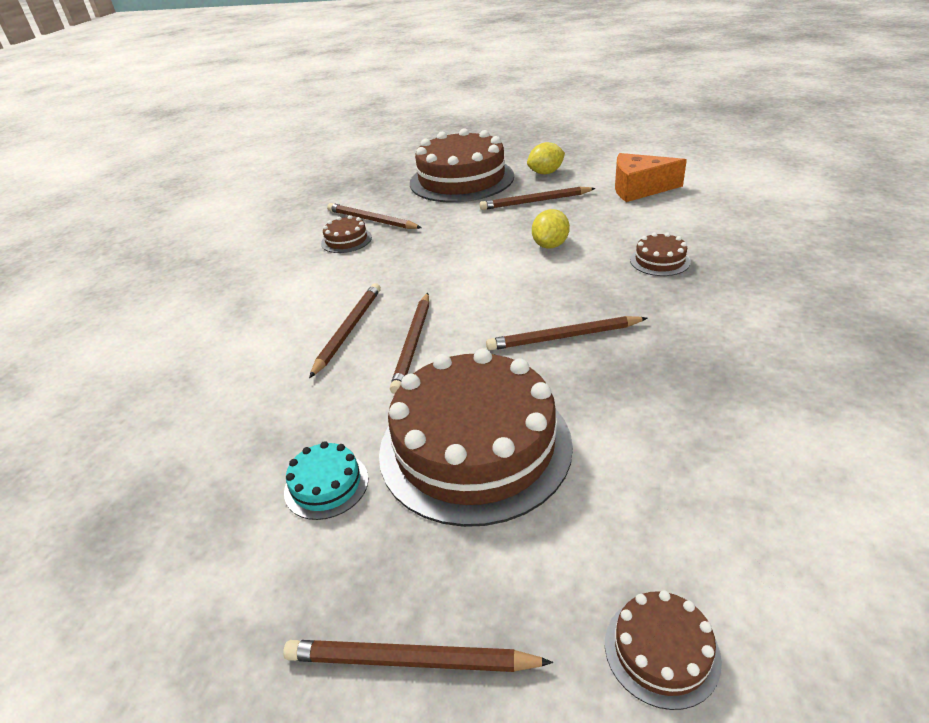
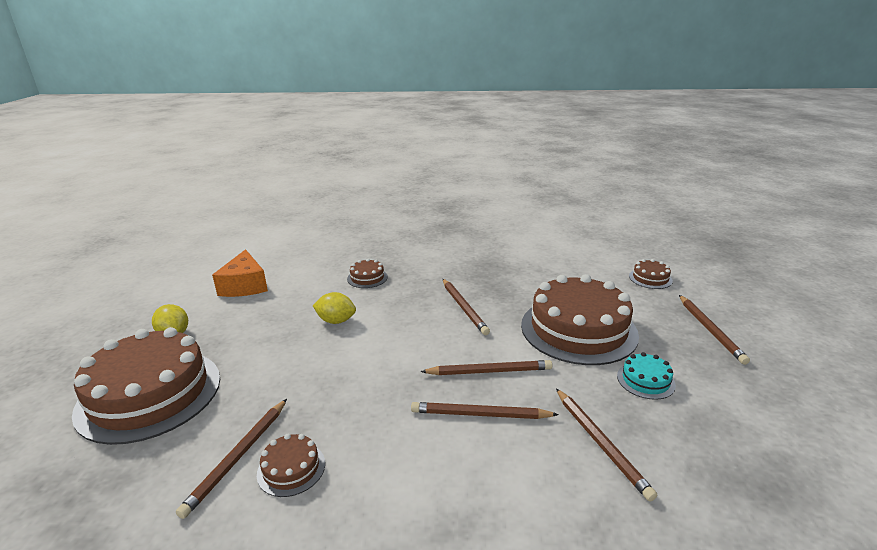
camera: 105 degrees left, 10 degrees down
brown pencil [480,187,596,210] -> brown pencil moved to [556,388,657,502]

